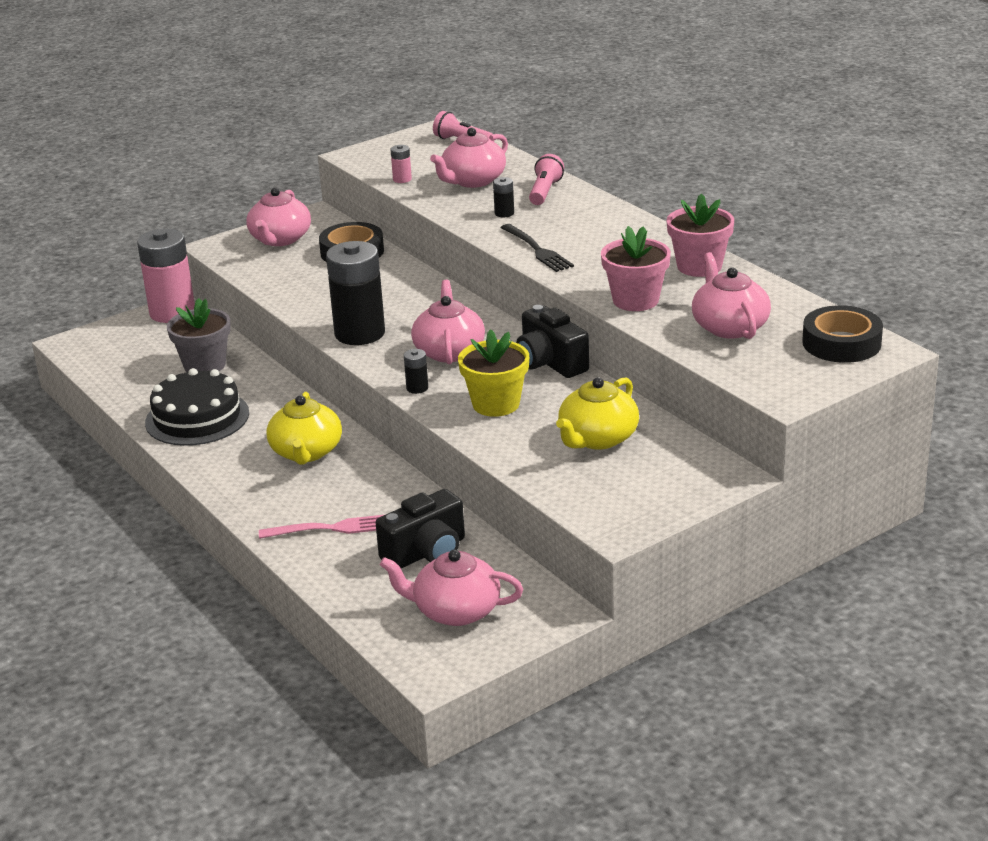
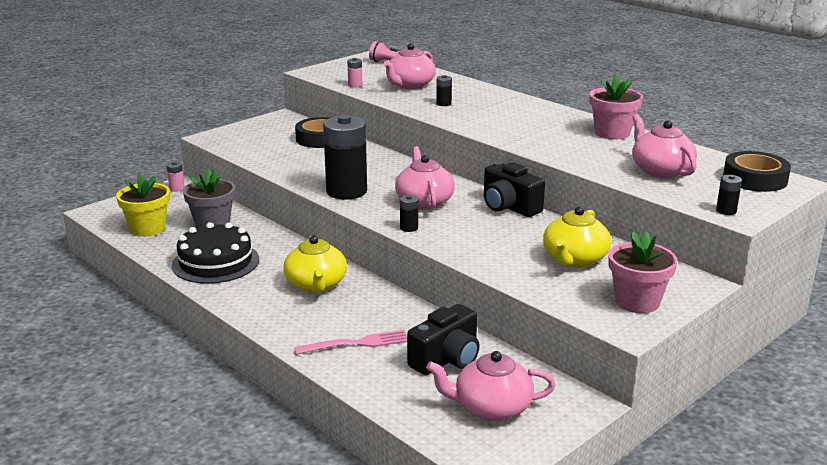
camera: 10 degrees left, 5 degrees down
pink battery [137,229,195,323] -> pink battery [167,161,185,192], size x0.41
pink teapot [246,188,311,246] -> none
yellow flower pot [458,329,529,417] -> yellow flower pot moved to [116,173,170,237]
black fork [500,224,574,272] -> none
pink flashlight [529,154,564,205] -> none
pink flower pot [601,226,671,311] -> pink flower pot moved to [609,231,678,313]
none -> black battery [716,175,742,215]

